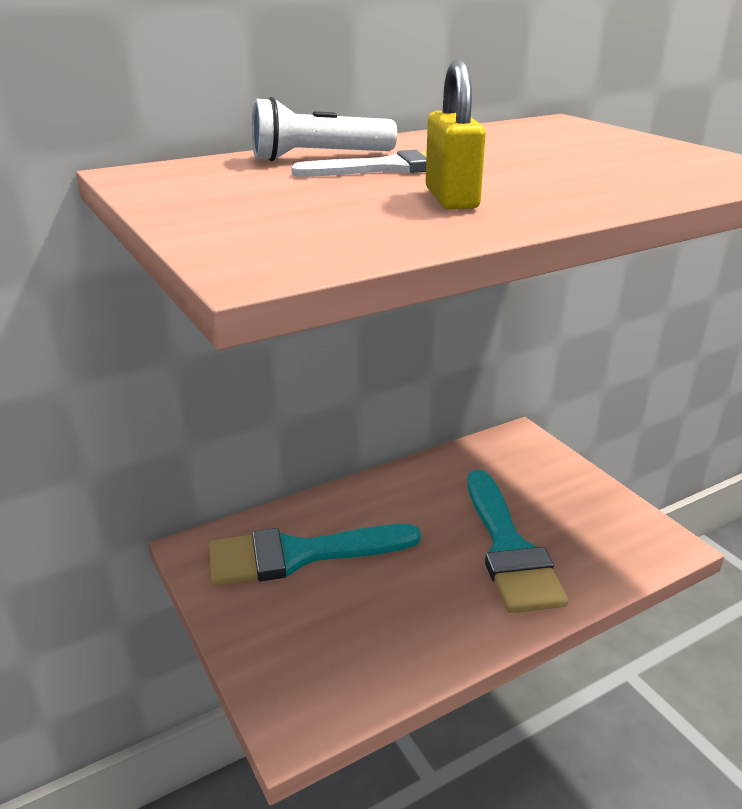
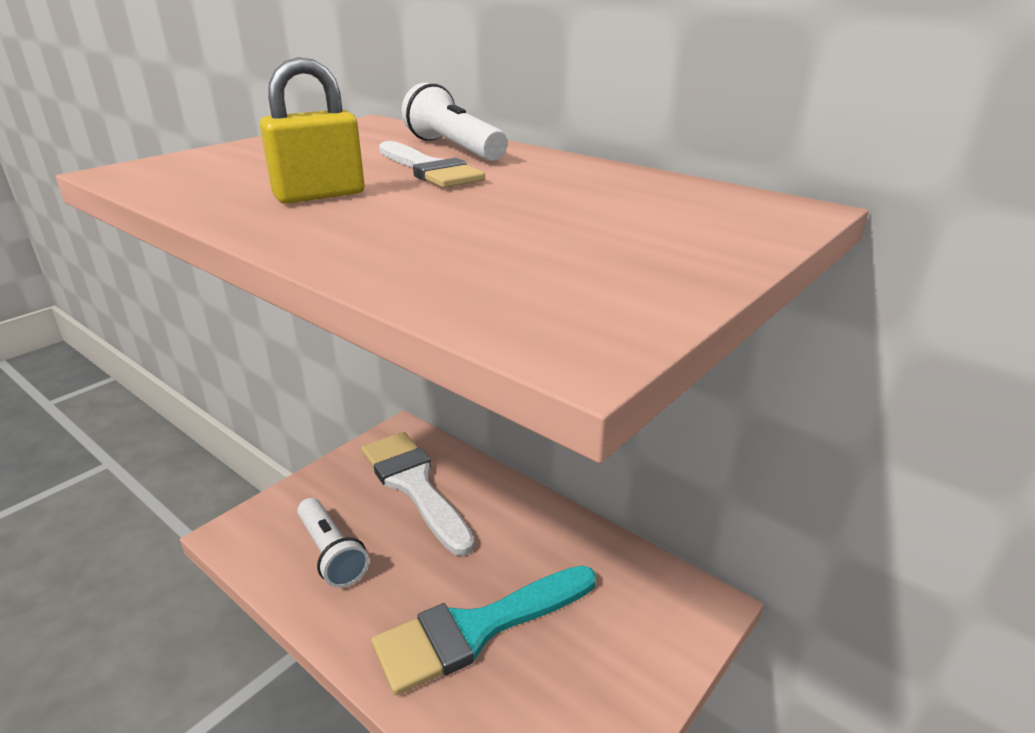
camera: 70 degrees right, 0 degrees up
turquoise brush [209,524,421,586] -> white brush [361,432,475,556]
none -> white flashlight [297,498,369,588]

